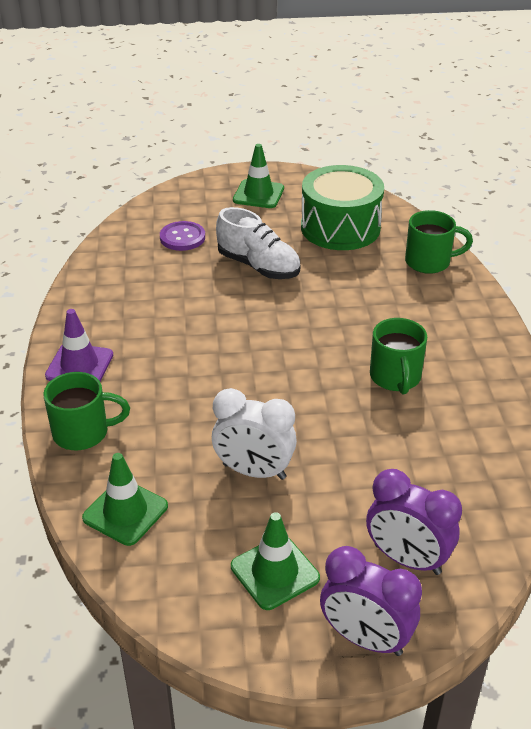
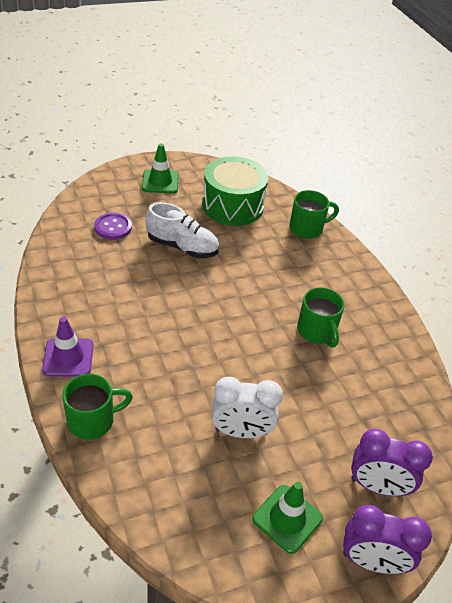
camera: 20 degrees left, 5 degrees up
green traffic cone [82,453,168,546] -> none

